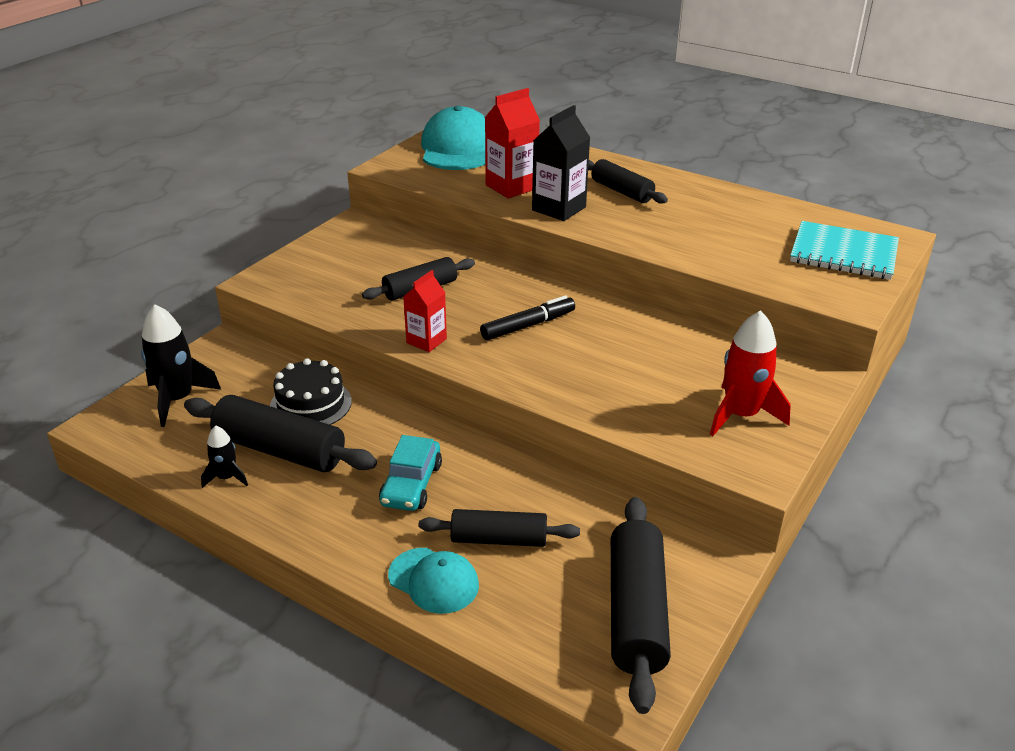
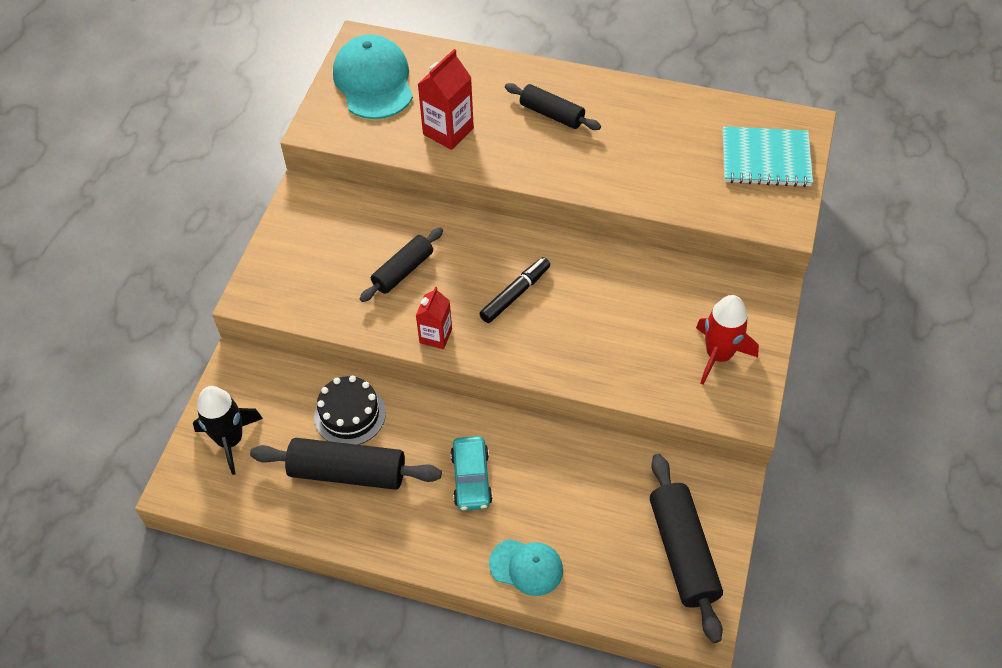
camera: 15 degrees left, 20 degrees up
black rocket [201,425,248,488] -> none
black rolling pin [419,509,580,547] -> none
black carton [532,105,590,221] -> none

